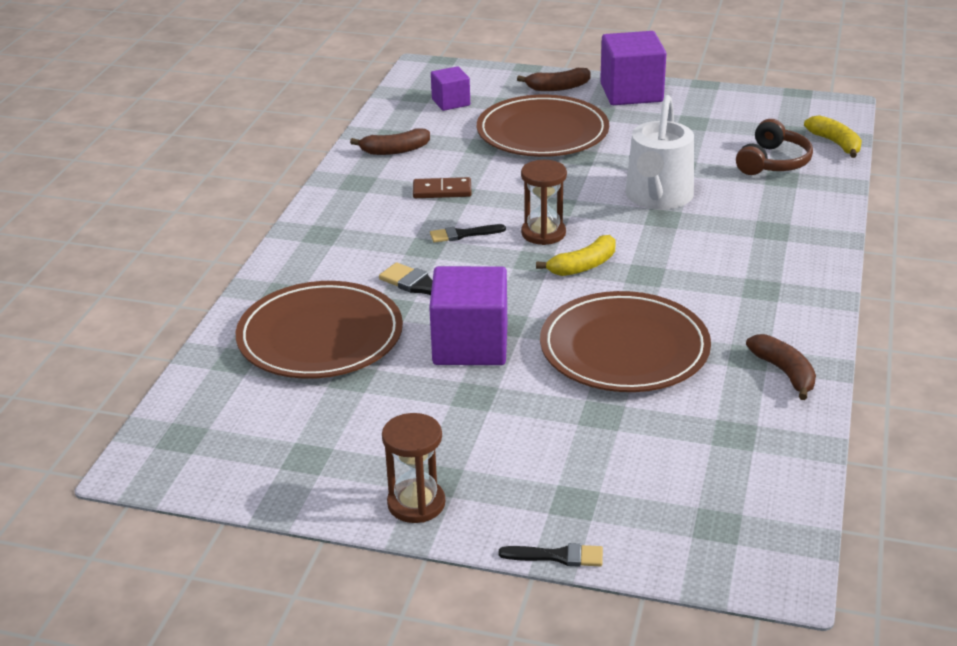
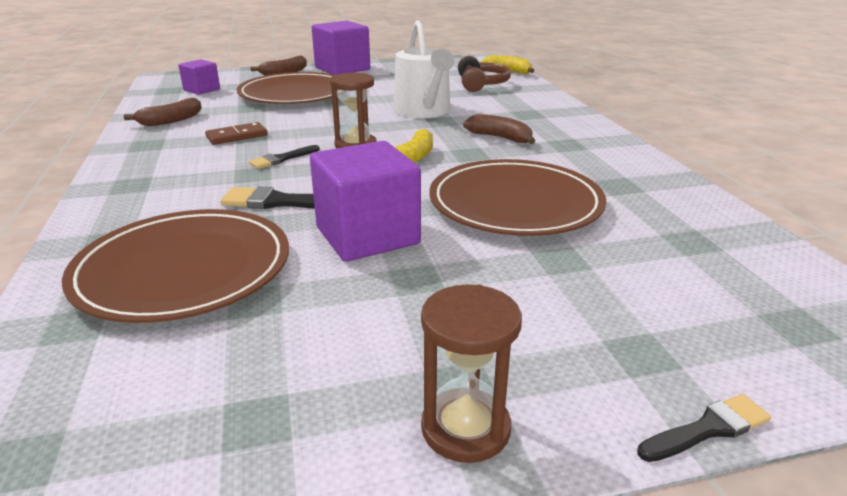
camera: 30 degrees left, 5 degrees down
brown banana [746,334,816,400] -> brown banana moved to [463,114,535,144]

